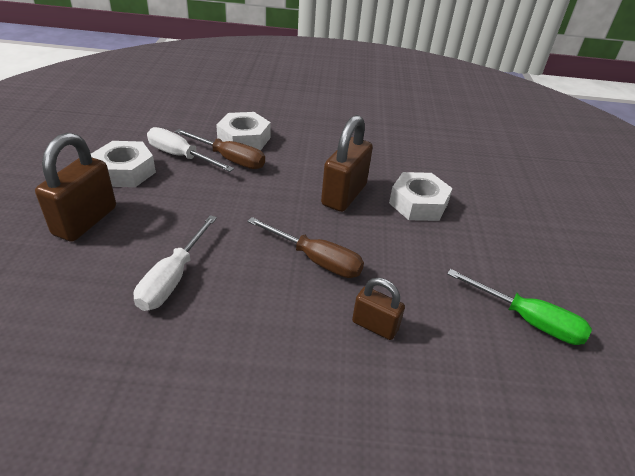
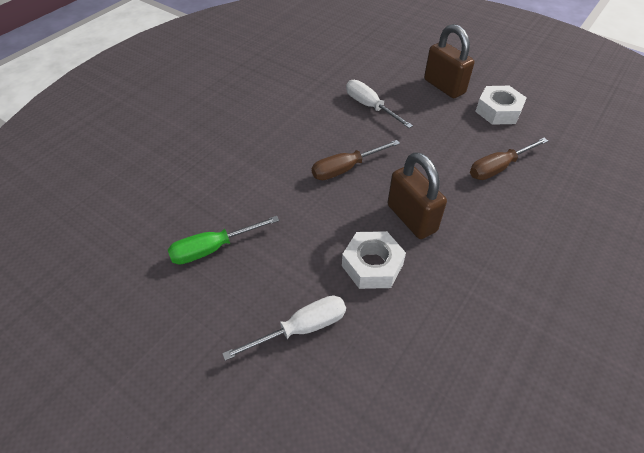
camera: 125 degrees right, 10 degrees up
white screwdriver [147,127,234,172] -> white screwdriver moved to [222,295,346,361]
white nut [216,112,271,151] -> none
brown padlock [352,278,405,340] -> none

